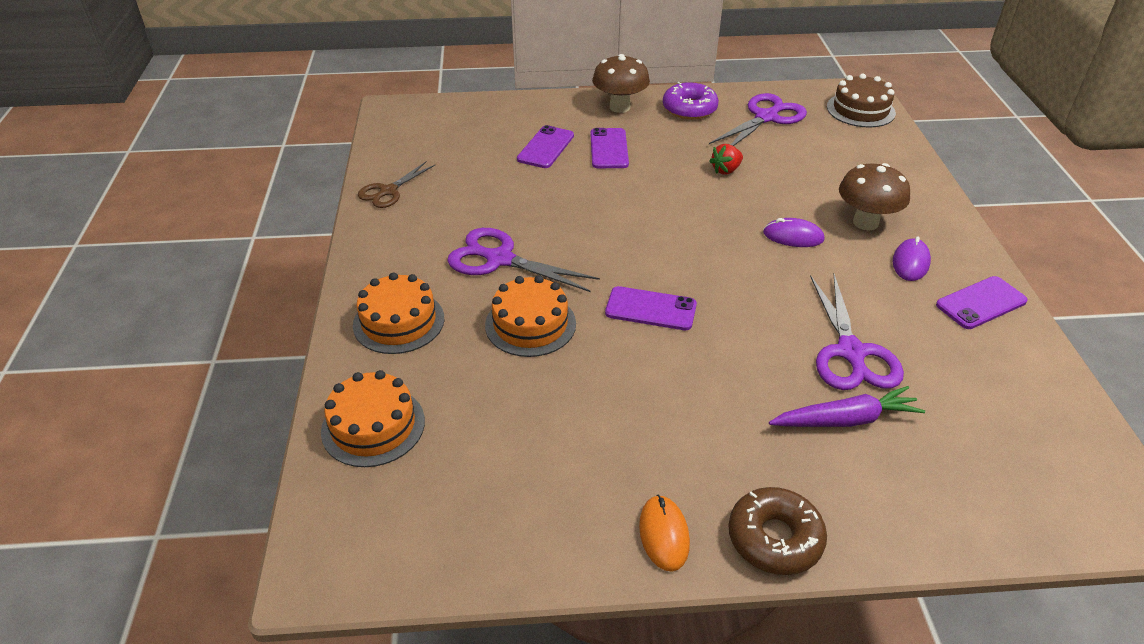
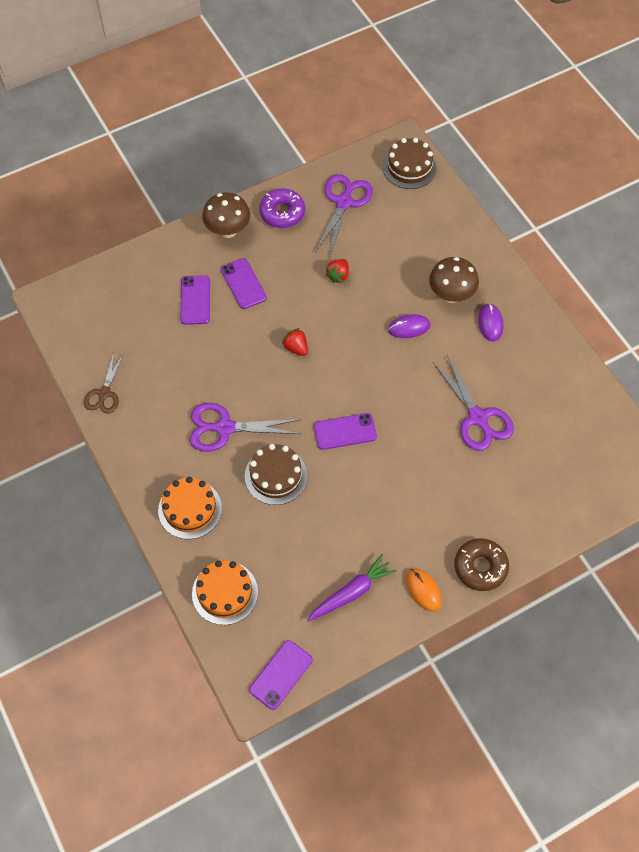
camera: 25 degrees left, 20 degrees up
orange cake [485,275,576,357] -> brown cake [245,444,307,505]
purple carrot [769,386,925,427] -> purple carrot moved to [308,554,396,621]
purple phone [936,276,1028,329] -> purple phone moved to [249,640,313,710]
none -> red strawberry [282,328,308,356]

